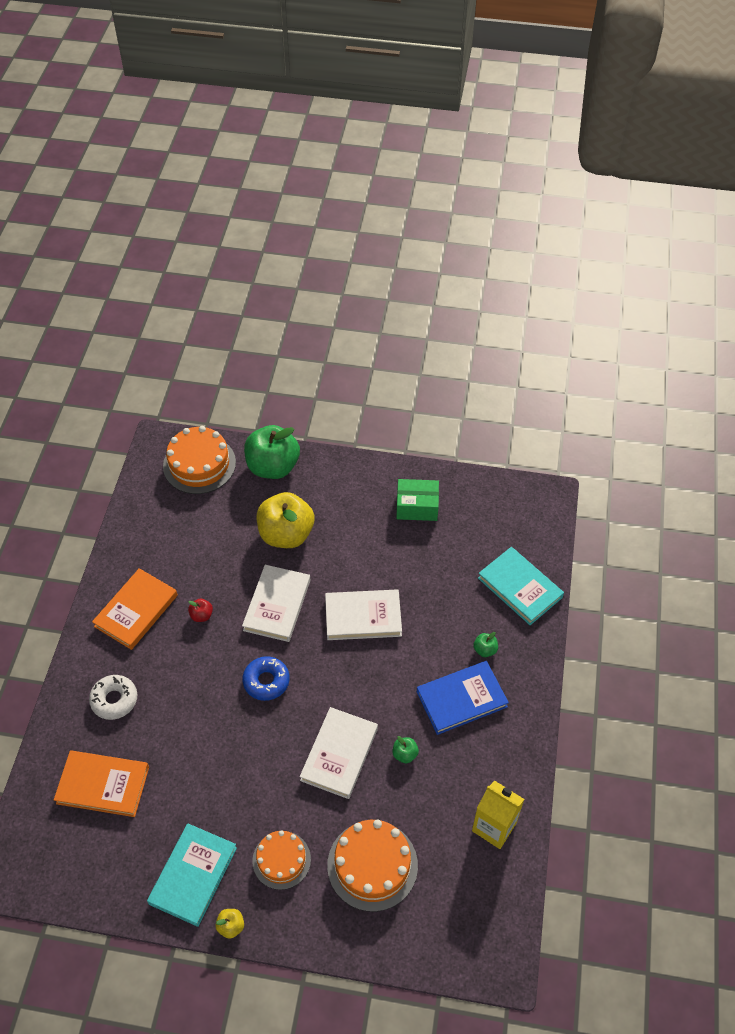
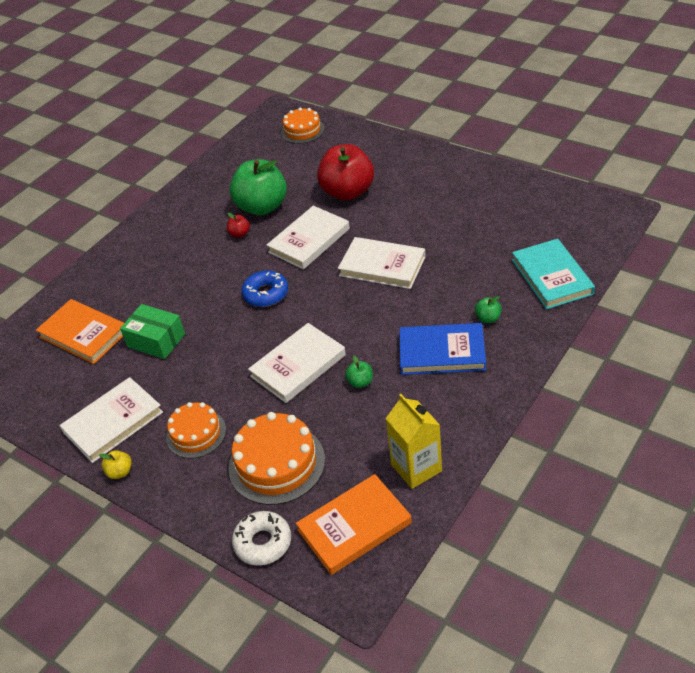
camera: 30 degrees right, 10 degrees down
white donut [89,675,137,720] -> white donut moved to [232,511,291,566]
orange book [92,568,178,650] -> orange book moved to [296,474,412,575]
turquoise book [147,823,237,927] -> white book [59,377,163,463]
orange cake [163,426,236,494] -> orange cake [281,107,325,144], size x0.65
green apple [244,425,300,479] -> green apple moved to [229,159,287,215]
yellow apple [257,492,314,548] -> red apple [317,144,374,200]
green box [396,479,439,521] -> green box moved to [120,304,185,359]

